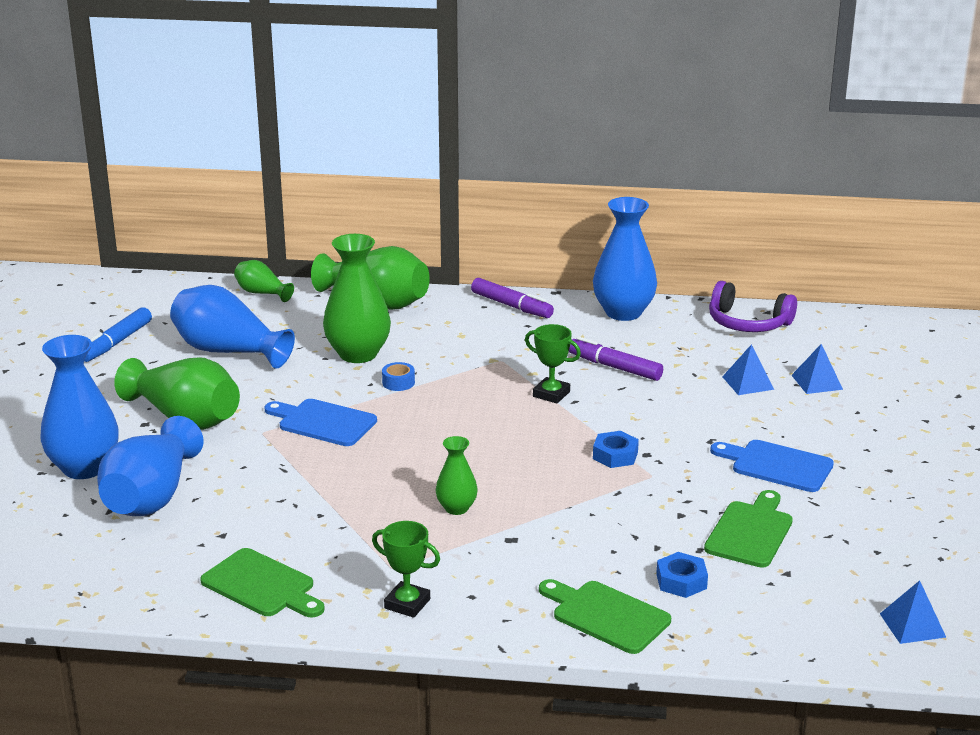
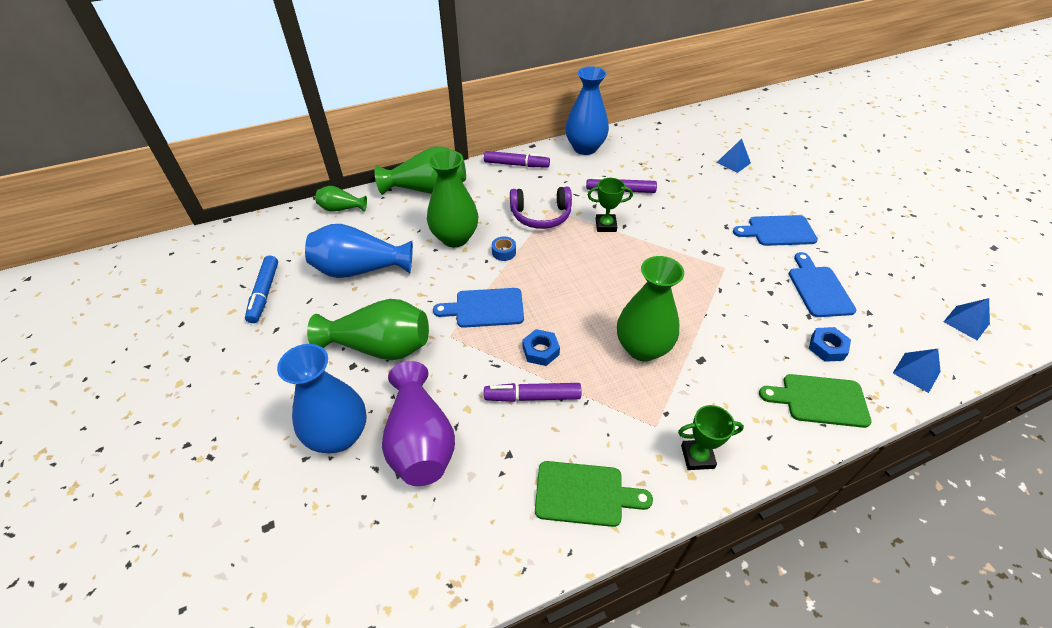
camera: 30 degrees left, 20 degrees up
blue vase [97,416,203,516] -> purple vase [382,361,455,486]
green vase [436,436,478,515] -> green vase [617,256,684,361], size x1.88
blue nut [593,431,639,468] -> blue nut moved to [522,329,560,366]
green cutting board [704,490,793,568] -> blue cutting board [789,252,856,317]
purple headphones [709,281,797,332] -> purple headphones moved to [510,187,572,229]
blue pyramid [722,344,774,395] -> blue pyramid moved to [893,349,941,393]
none -> purple marker [484,383,581,402]

